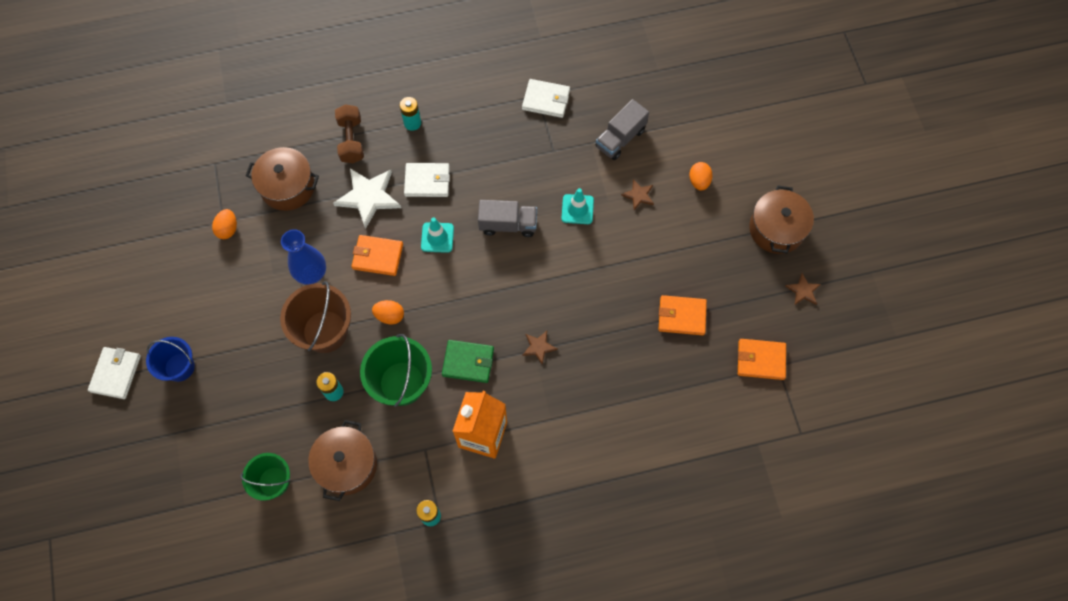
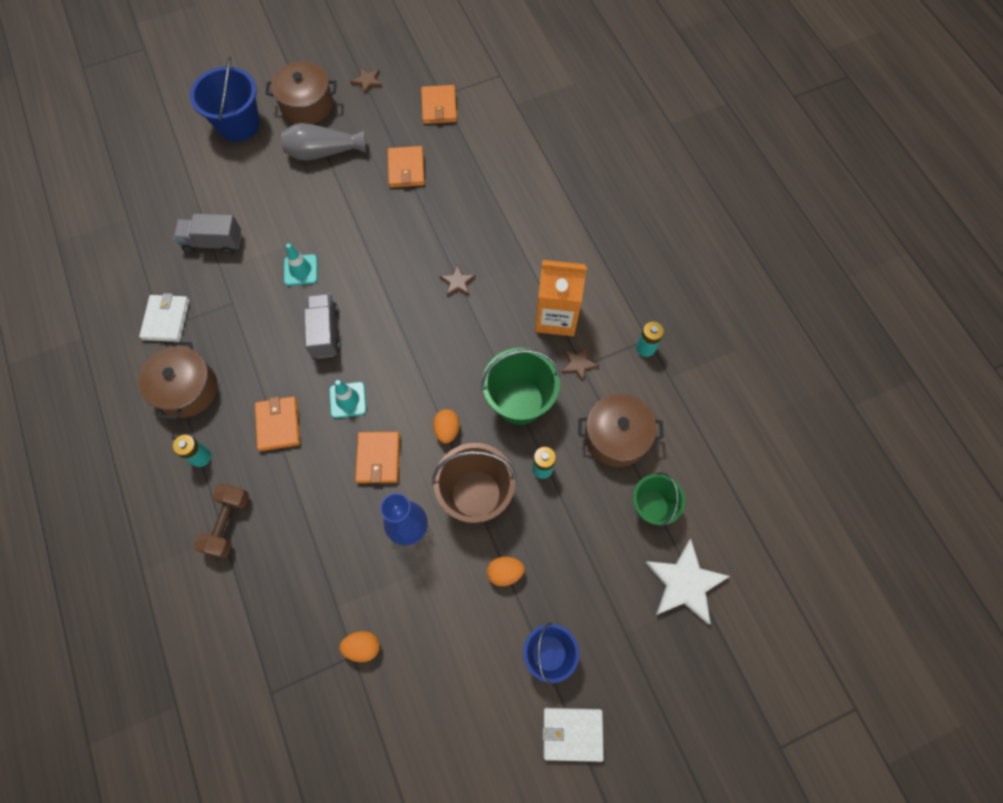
camera: 100 degrees left, 0 degrees up
brown pot [246,147,319,211] -> brown pot moved to [139,342,217,419]
white star [333,168,401,229] -> white star moved to [645,539,730,625]
brown dumbbell [335,104,364,163] -> brown dumbbell turned 60 degrees counterclockwise [194,484,249,558]
white wallet [404,163,450,197] -> orange wallet [255,396,300,451]
green wallet [442,340,494,383] -> none
grey truck [595,99,649,160] -> grey truck turned 150 degrees clockwise [173,213,242,254]
brown star [621,179,654,210] -> brown star moved to [561,347,599,382]
orange egg [689,162,712,190] -> orange egg moved to [487,557,525,586]
none -> blue bucket [190,56,260,142]
none -> grey vase [281,123,366,161]

